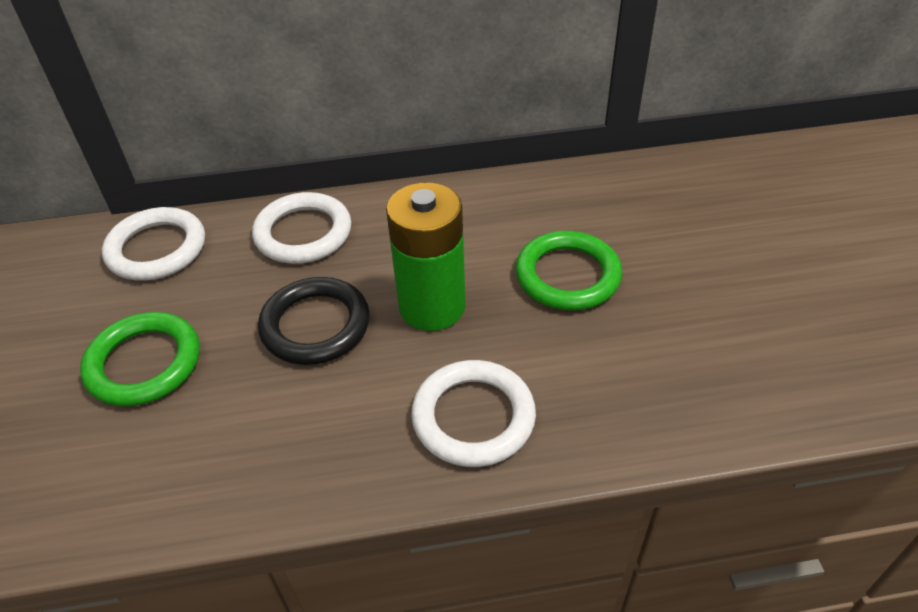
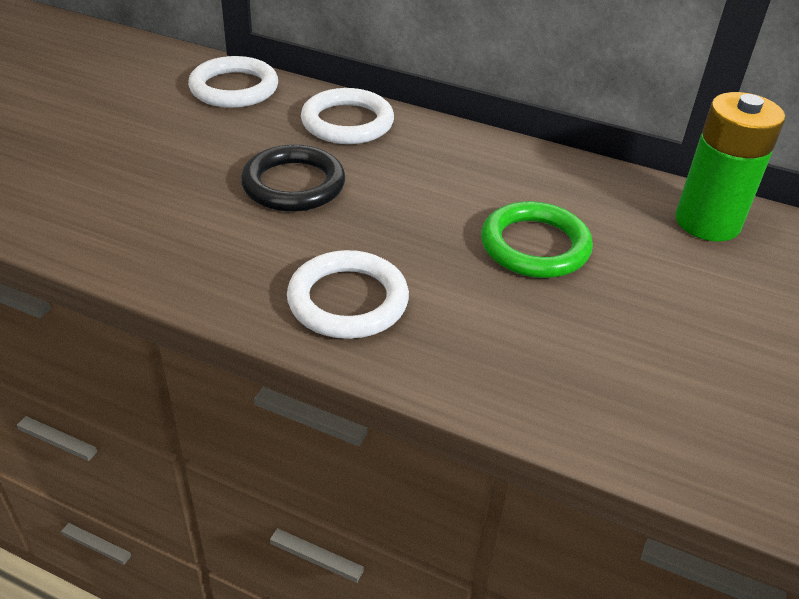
camera: 30 degrees right, 5 degrees down
green ring [80,312,200,407] -> none
green battery [386,182,466,331] -> green battery moved to [675,92,785,241]

